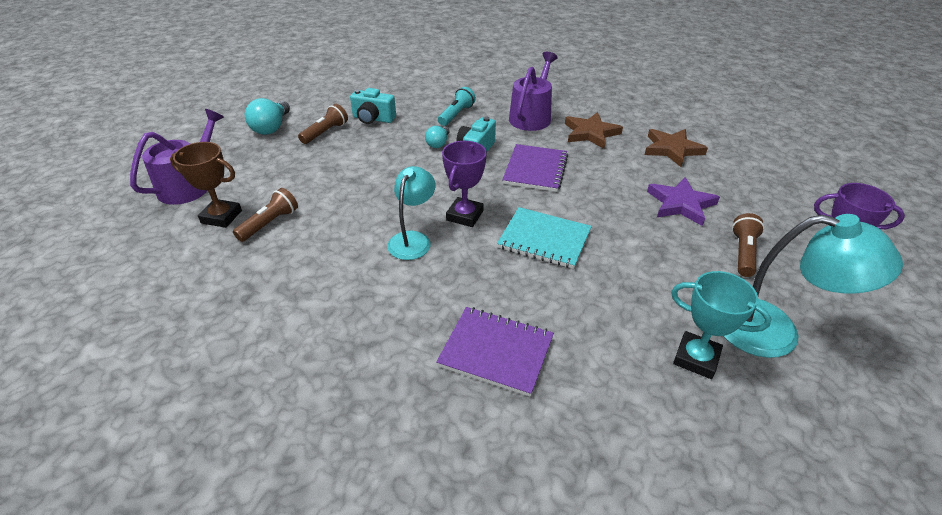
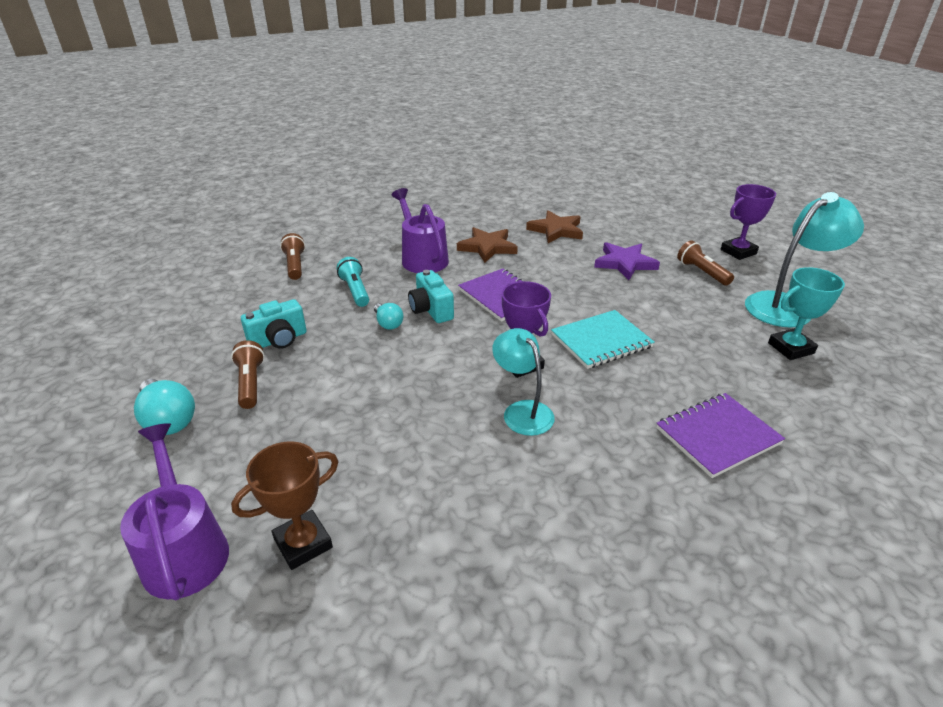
camera: 50 degrees left, 5 degrees down
brown flashlight [233,188,298,242] -> brown flashlight moved to [280,233,305,280]

